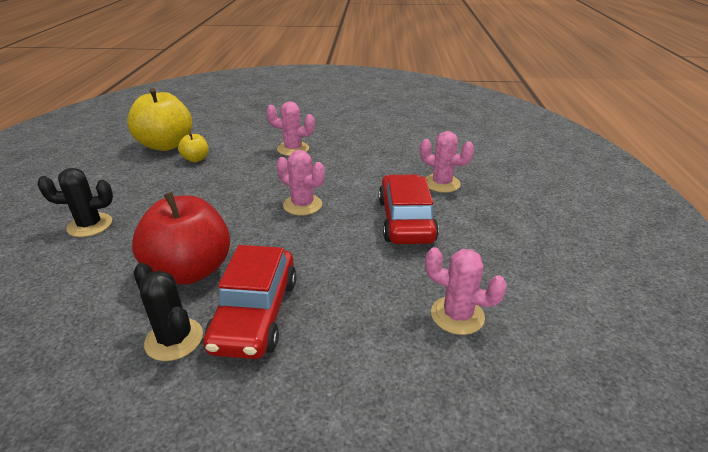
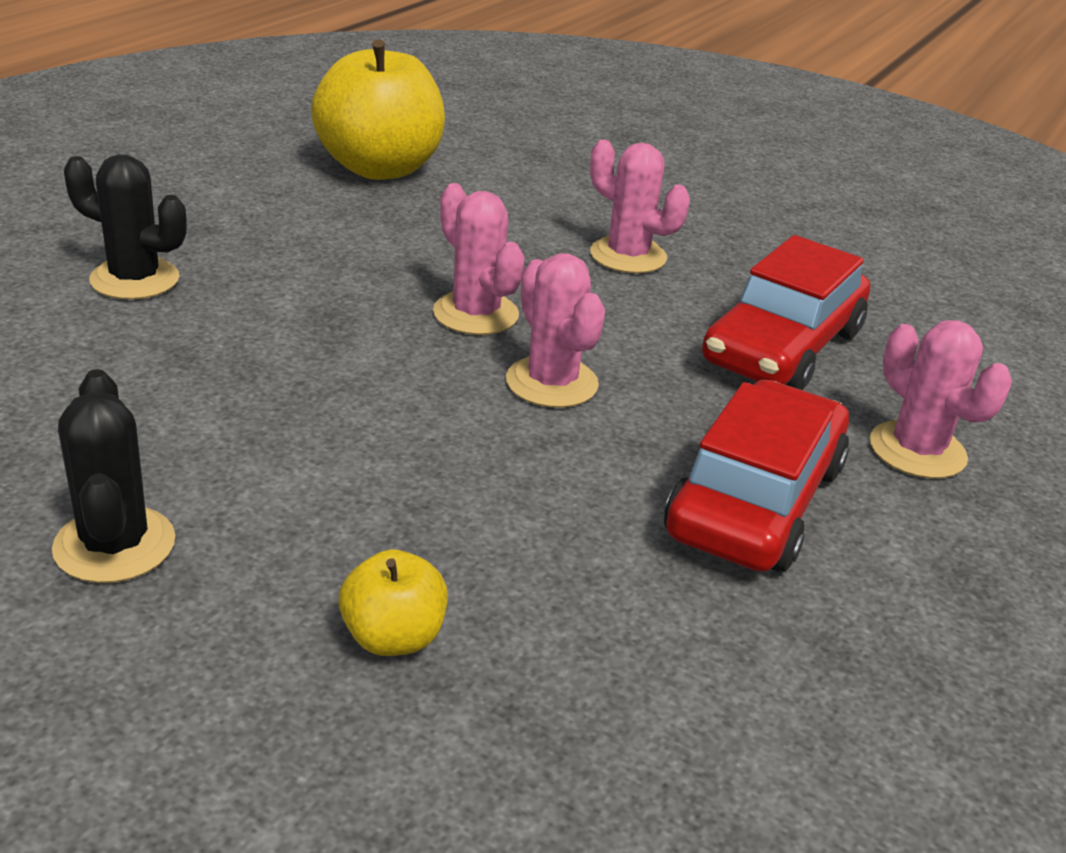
camera: 25 degrees right, 0 degrees up
red apple [132,192,230,285] -> none
yellow apple [178,133,209,162] -> yellow apple moved to [338,549,448,656]
red car [203,245,297,359] -> red car moved to [702,235,870,390]
pink cactus [425,247,507,335] -> pink cactus moved to [433,183,525,335]

